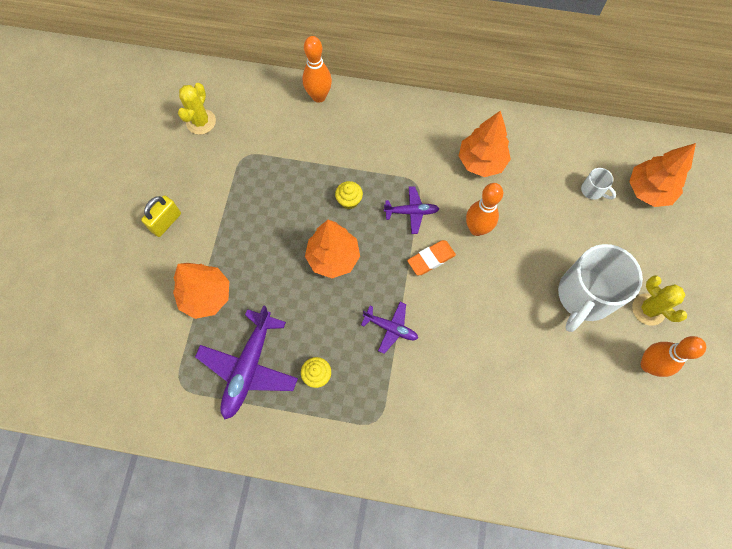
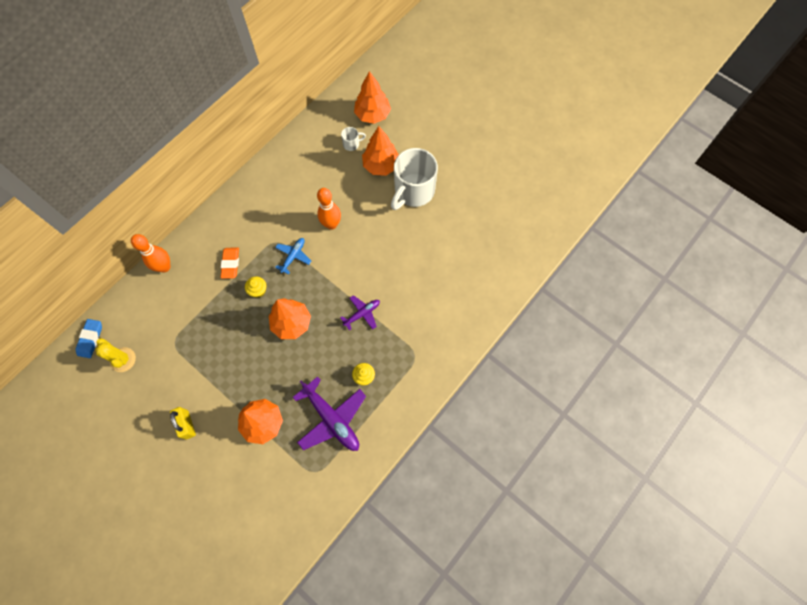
camera: 60 degrees left, 0 degrees up
purple plane [384,186,439,234] -> blue plane [275,238,311,275]
orange eraser [407,240,456,276] -> orange eraser moved to [220,248,239,279]
orange tree [459,110,511,177] -> orange tree moved to [362,126,399,176]
white mug [558,244,643,332] -> white mug turned 60 degrees clockwise [391,148,438,210]
yellow cactus [632,275,687,326] -> none
orange bowling pin [641,336,706,377] -> none
none -> blue eraser [76,319,102,358]

